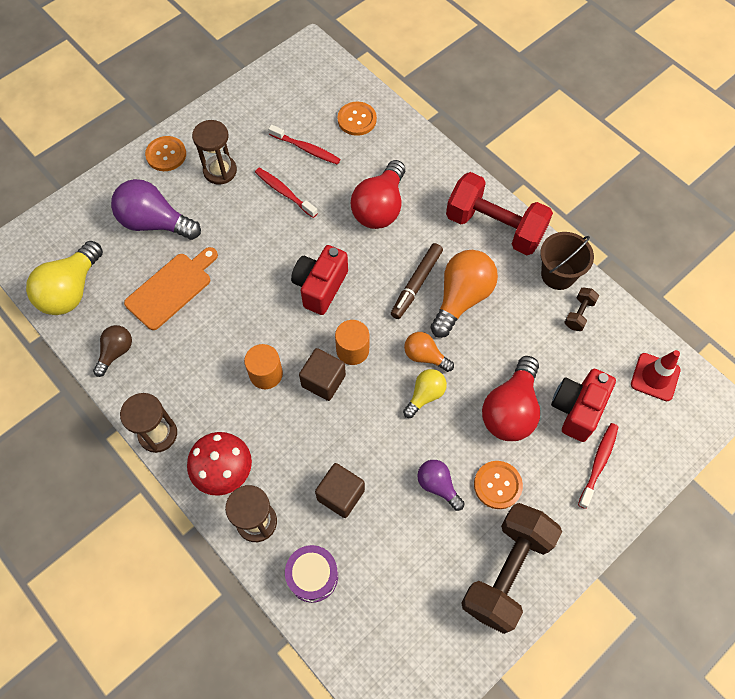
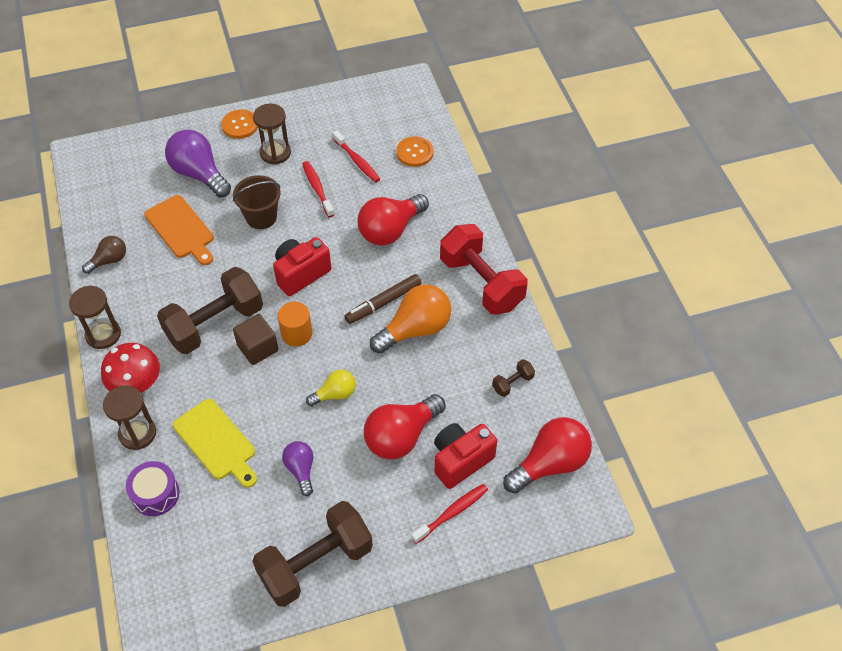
camera: 25 degrees right, 10 degrees down
yellow light bulb [26,241,103,315] -> none
orange cutting board [124,247,218,330] -> orange cutting board turned 75 degrees clockwise [144,195,214,265]
orange cylinder [244,344,283,389] -> brown dumbbell [157,267,263,354]
brown cube [315,463,365,518] -> yellow cutting board [173,399,257,488]
orange light bulb [404,332,454,372] -> none
orange button [474,461,523,509] -> none
brown bucket [540,232,594,290] -> brown bucket moved to [233,175,281,229]
red traffic cone [631,350,681,401] -> red light bulb [503,417,592,494]

